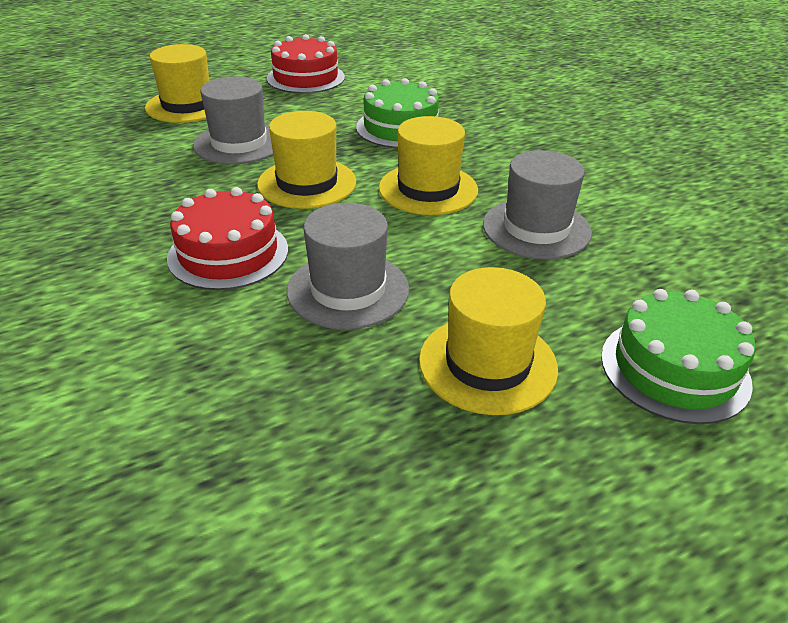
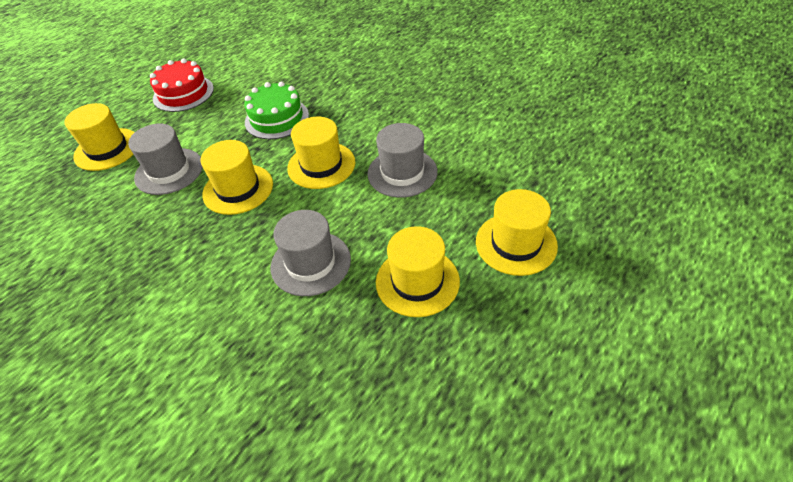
camera: 20 degrees left, 10 degrees up
red cake [167,187,288,290] -> none
green cake [601,289,756,424] -> yellow hat [476,189,558,276]

